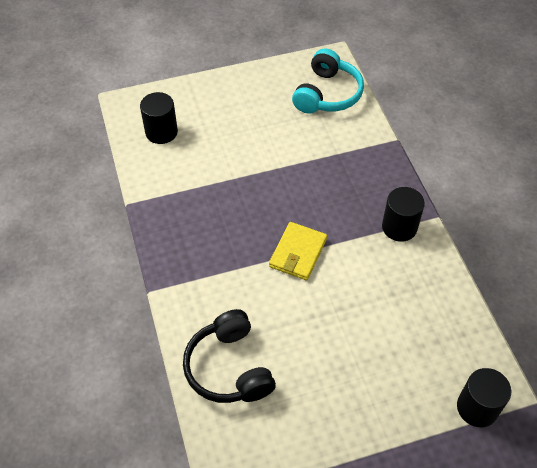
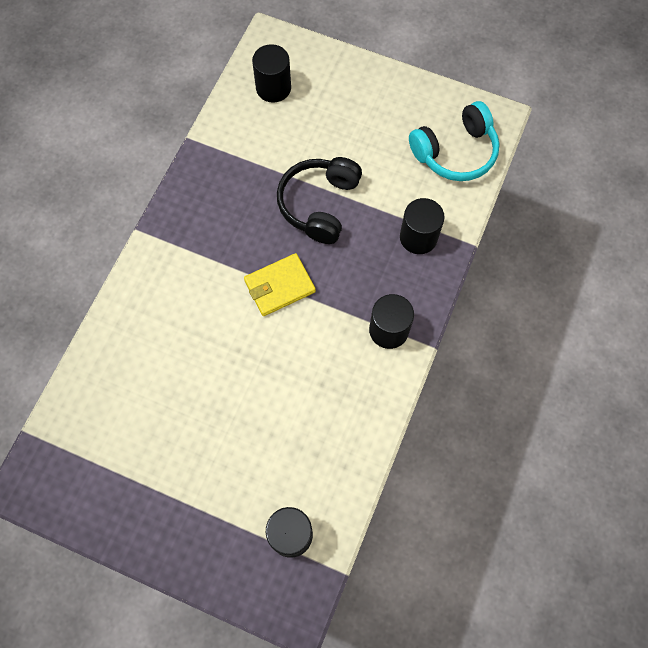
camera: 40 degrees right, 15 degrees up
black headphones [183,309,276,403] -> black headphones moved to [277,157,362,244]
none -> black cylinder [400,198,445,254]

